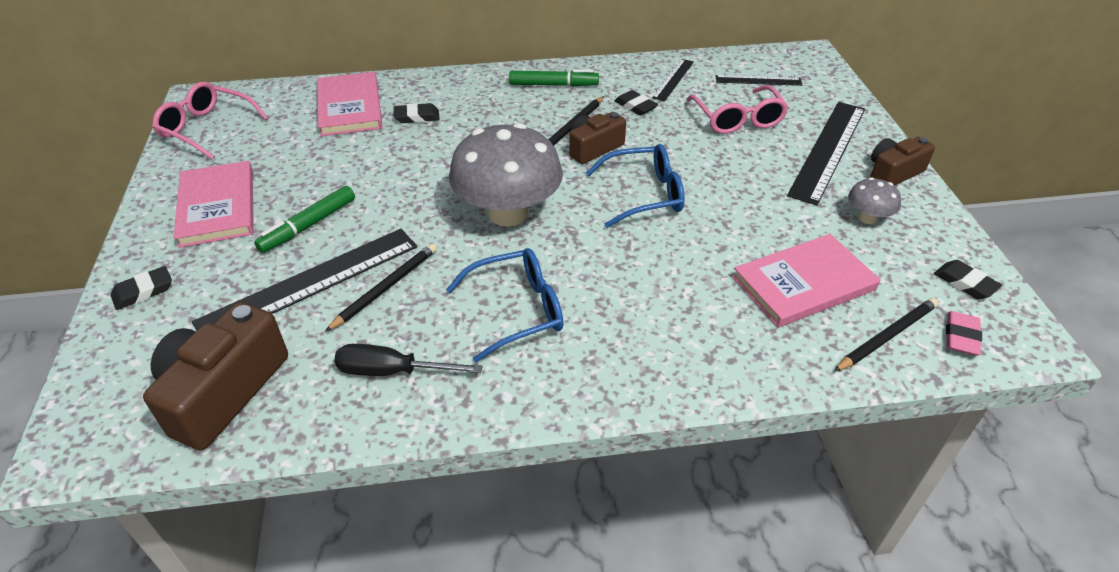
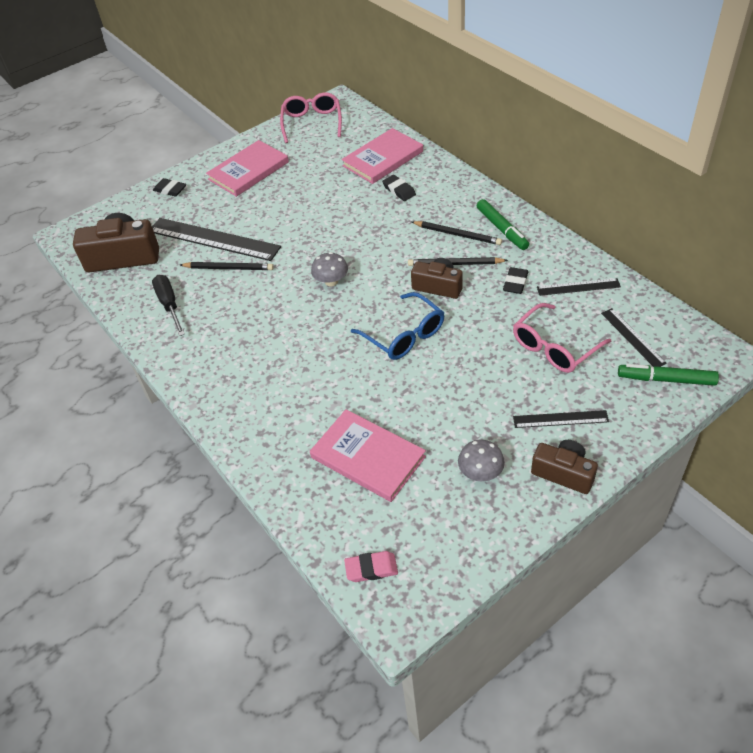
camera: 65 degrees right, 5 degrees up
green marker [254,186,355,253] -> green marker moved to [618,364,719,386]
blue glasses [446,248,563,363] -> none
grey mushroom [449,123,563,227] -> grey mushroom [311,252,348,286], size x0.45
black ruler [787,102,865,205] -> black ruler [513,410,609,428], size x0.52
black pencil [834,298,939,372] -> black pencil moved to [412,221,502,245]
black eraser [934,260,1002,299] -> none

